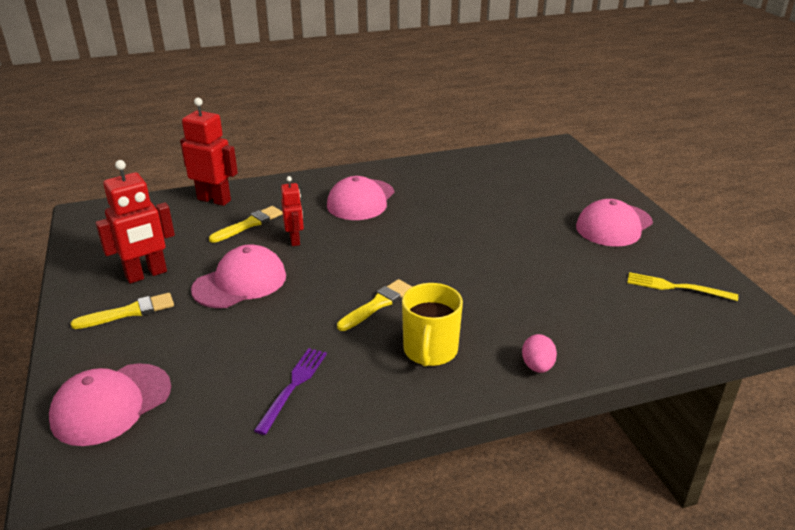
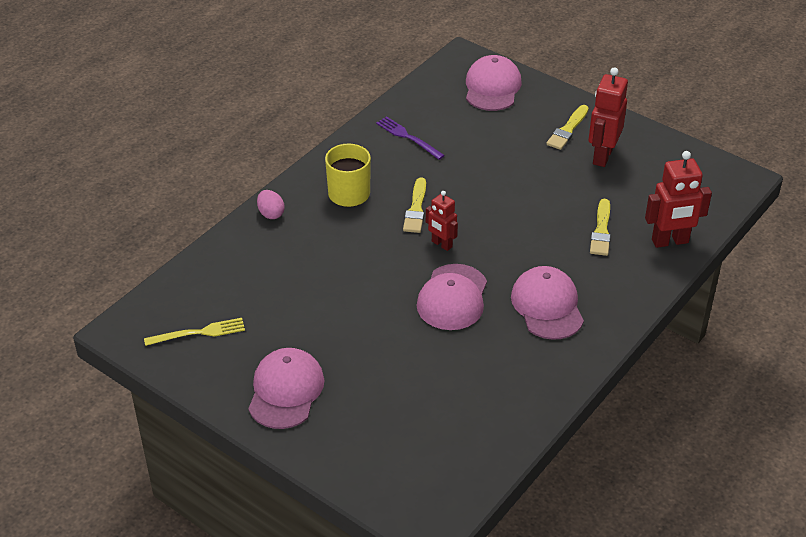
camera: 145 degrees right, 10 degrees up
pink cap [191,245,286,308] -> pink cap moved to [417,264,487,330]
purple fork [254,348,327,435] -> purple fork turned 150 degrees clockwise [376,116,445,160]
red robot [281,176,304,246] -> red robot moved to [426,191,458,251]

